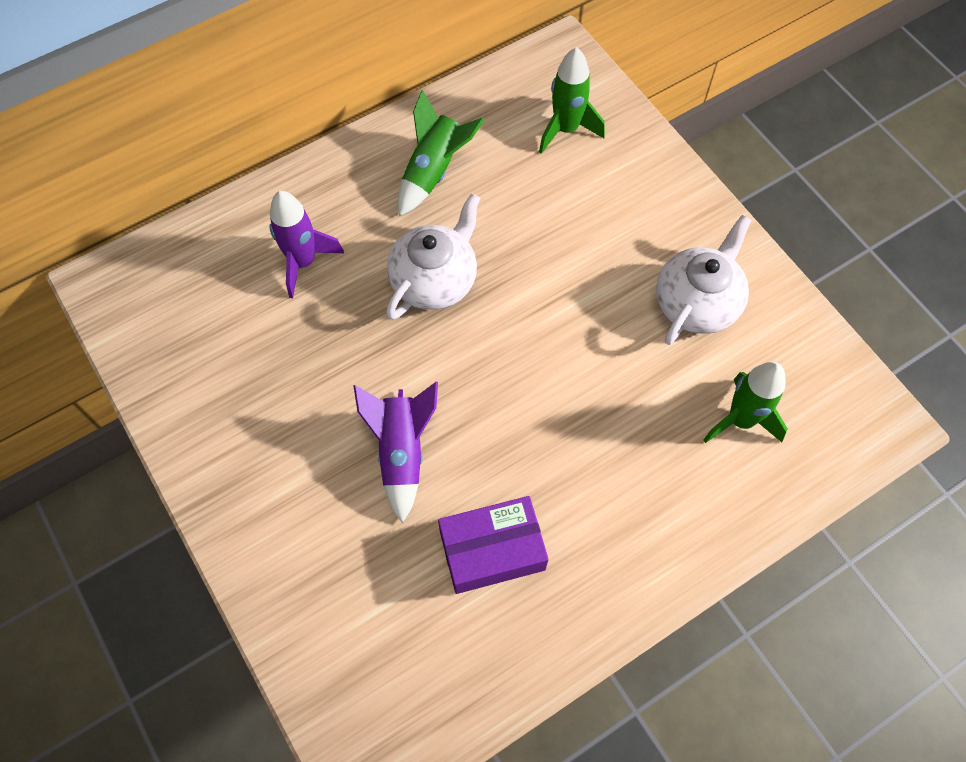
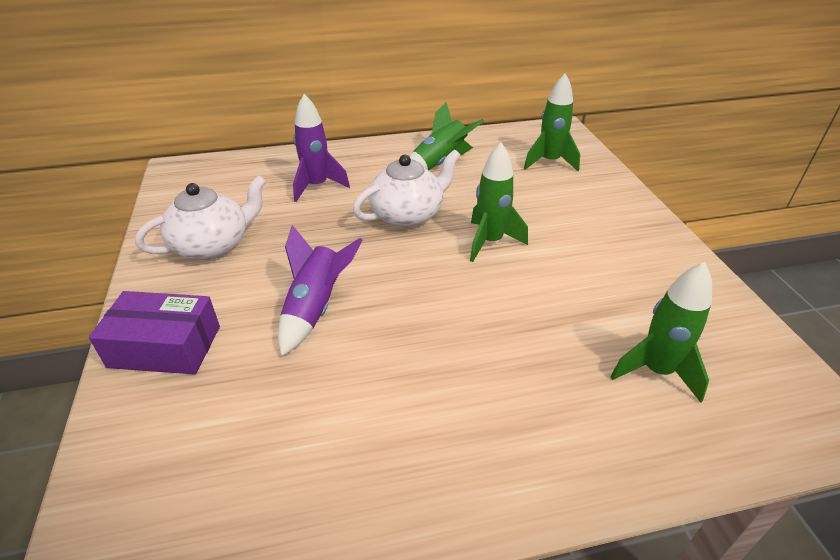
camera: 20 degrees right, 25 degrees down
purple box [438,496,549,594] -> purple box moved to [89,291,220,375]
white teapot [656,215,751,345] -> white teapot moved to [135,175,266,260]
none -> green rocket [470,143,528,262]

